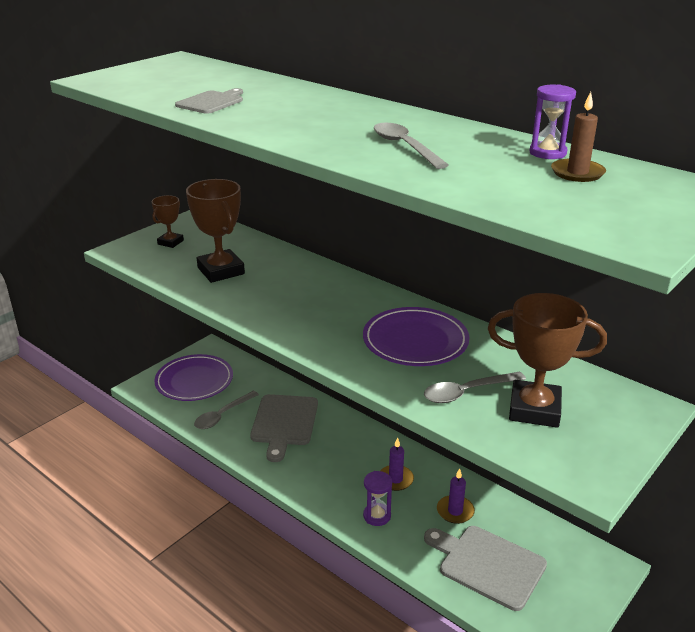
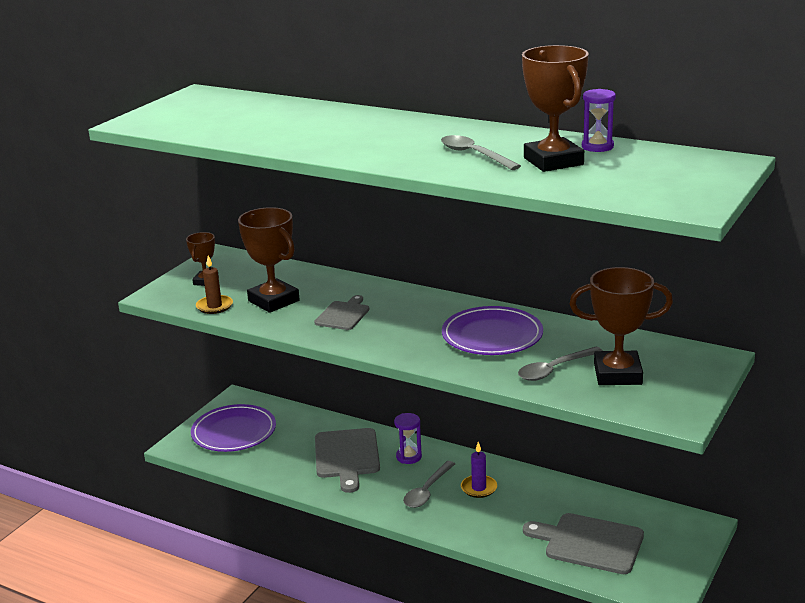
camera: 10 degrees left, 5 degrees down
grey cutting board [175,88,243,114] -> grey cutting board moved to [314,295,369,330]
grey spoon [194,391,259,429] -> grey spoon moved to [403,461,455,508]
purple hourglass [363,471,392,526] -> purple hourglass moved to [394,413,422,464]
purple candle [437,468,475,524] -> none
brown candle [551,92,606,182] -> brown candle moved to [196,255,233,314]
none -> brown trophy [522,45,589,172]

